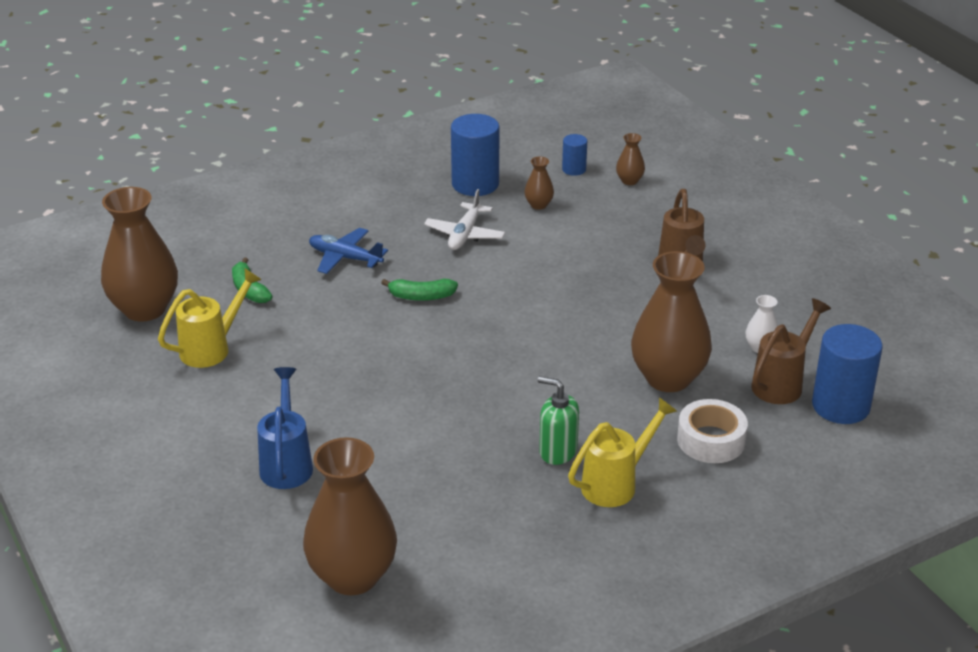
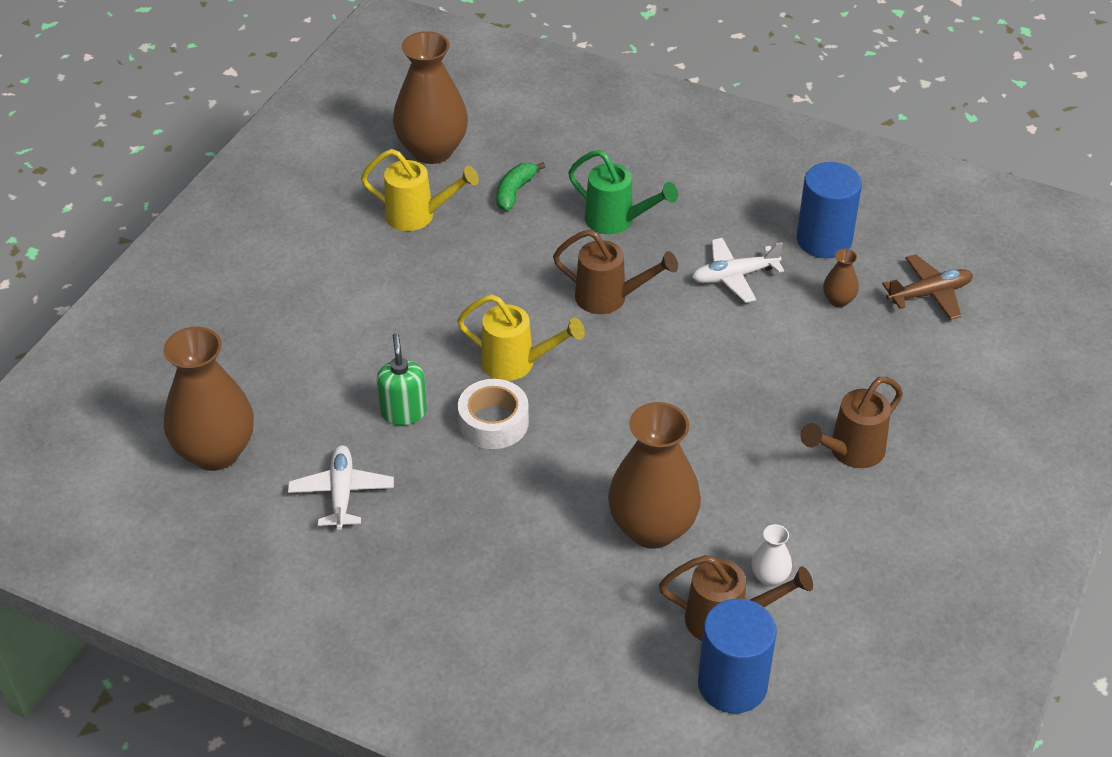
camera: 55 degrees right, 10 degrees up
blue watering can [257,367,313,489] -> none
blue plane [309,228,388,274] -> green watering can [568,150,678,234]
green banana [381,278,458,301] -> brown watering can [553,229,678,314]
green soap dispenser [538,376,579,465] -> green soap dispenser moved to [377,333,427,425]
blue cylinder [562,134,587,176] -> brown plane [882,254,973,320]
yellow watering can [568,397,677,507] -> yellow watering can moved to [457,295,585,381]
brown vase [616,133,645,185] -> none
white tape [677,399,748,463] -> white tape moved to [458,379,529,449]
none -> white plane [288,445,394,530]

